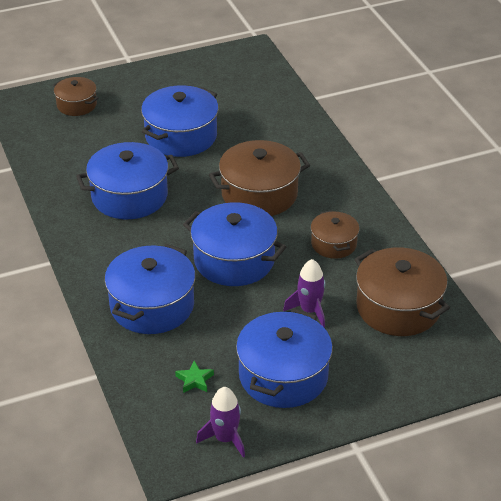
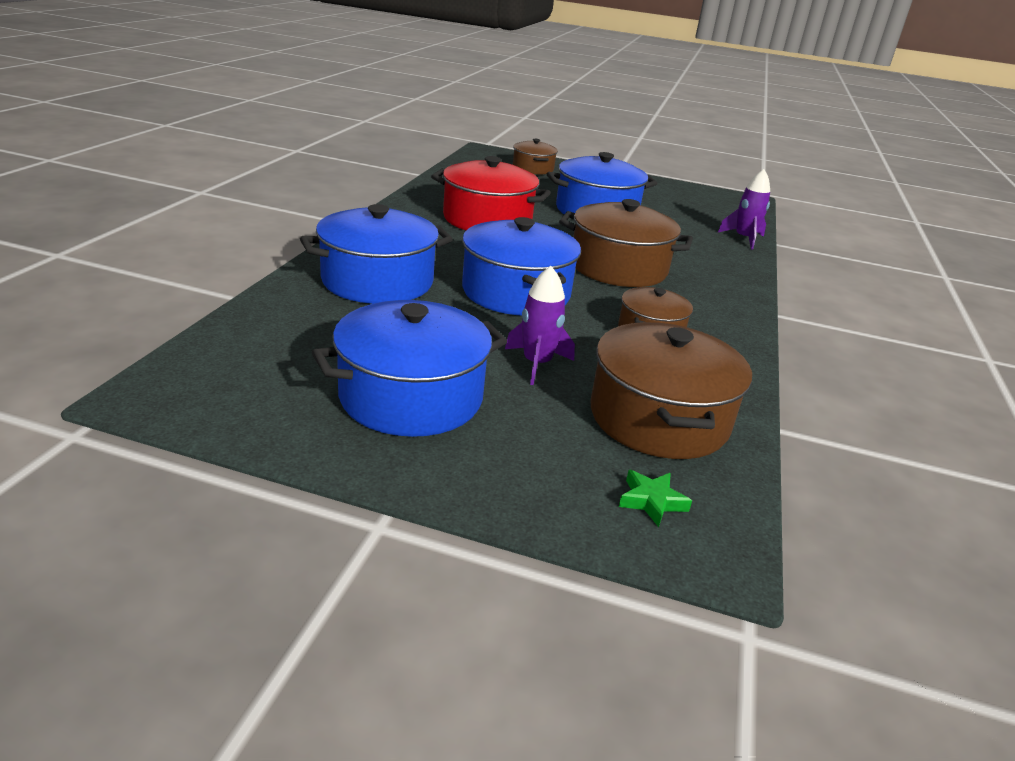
camera: 35 degrees right, 10 degrees down
blue pot [76,142,179,219] -> red pot [431,156,551,230]
green star [175,361,214,393] -> green star moved to [619,470,692,527]
purple rocket [196,387,245,457] -> purple rocket moved to [718,169,770,250]

